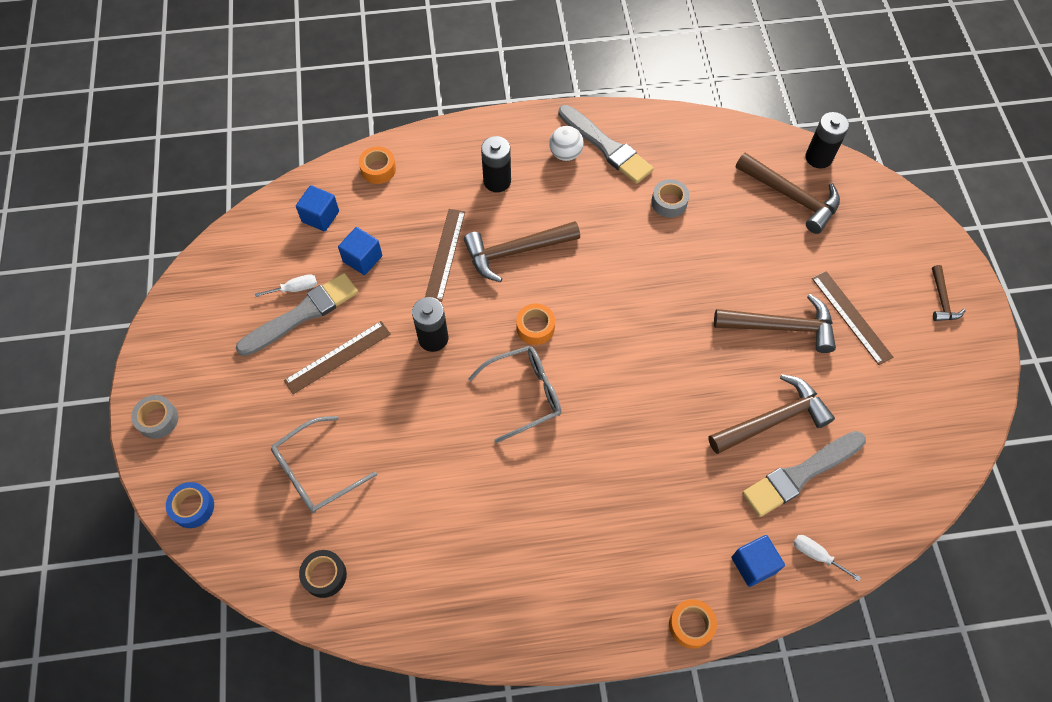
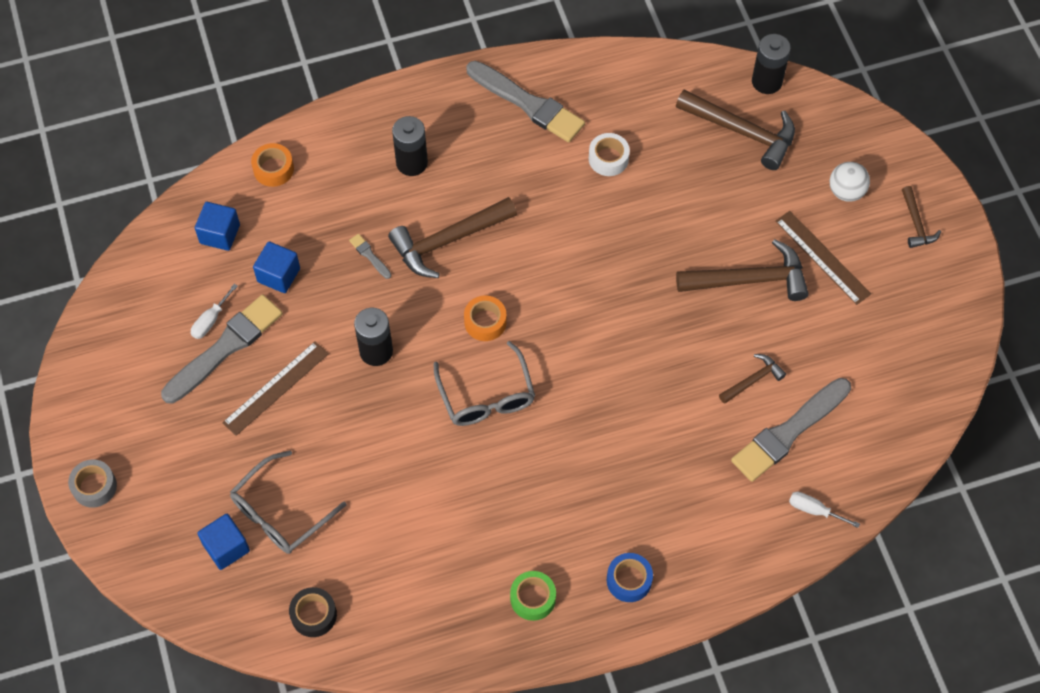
camera: 10 degrees left, 0 degrees up
blue tape [166,482,214,528] -> blue tape moved to [607,553,653,602]
white screwdriver [255,274,317,297] -> white screwdriver turned 150 degrees clockwise [191,284,238,339]
brown ruler [425,209,465,302] -> grey brush [349,234,391,279]
grey glasses [468,346,562,443] -> grey glasses turned 105 degrees clockwise [434,341,535,426]
white ball [549,126,584,161] -> white ball moved to [830,162,870,202]
grey tape [651,179,690,218] -> white tape [589,133,630,176]
orange tape [669,599,717,649] -> none
brown hammer [708,374,835,454] -> brown hammer [719,354,786,404], size x0.53
blue cube [732,535,785,587] -> blue cube moved to [197,514,250,570]
none -> green tape [510,571,556,621]

